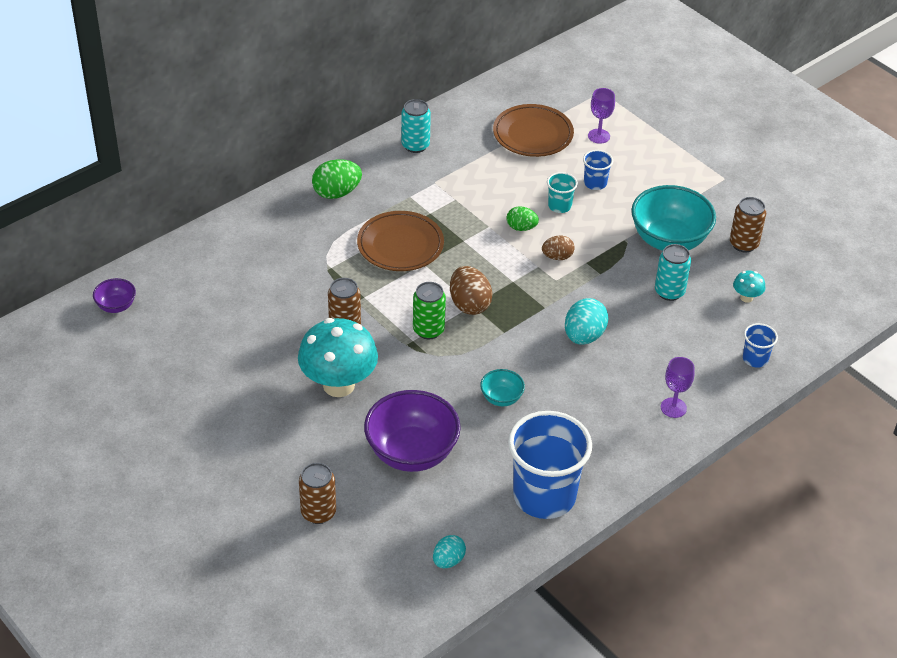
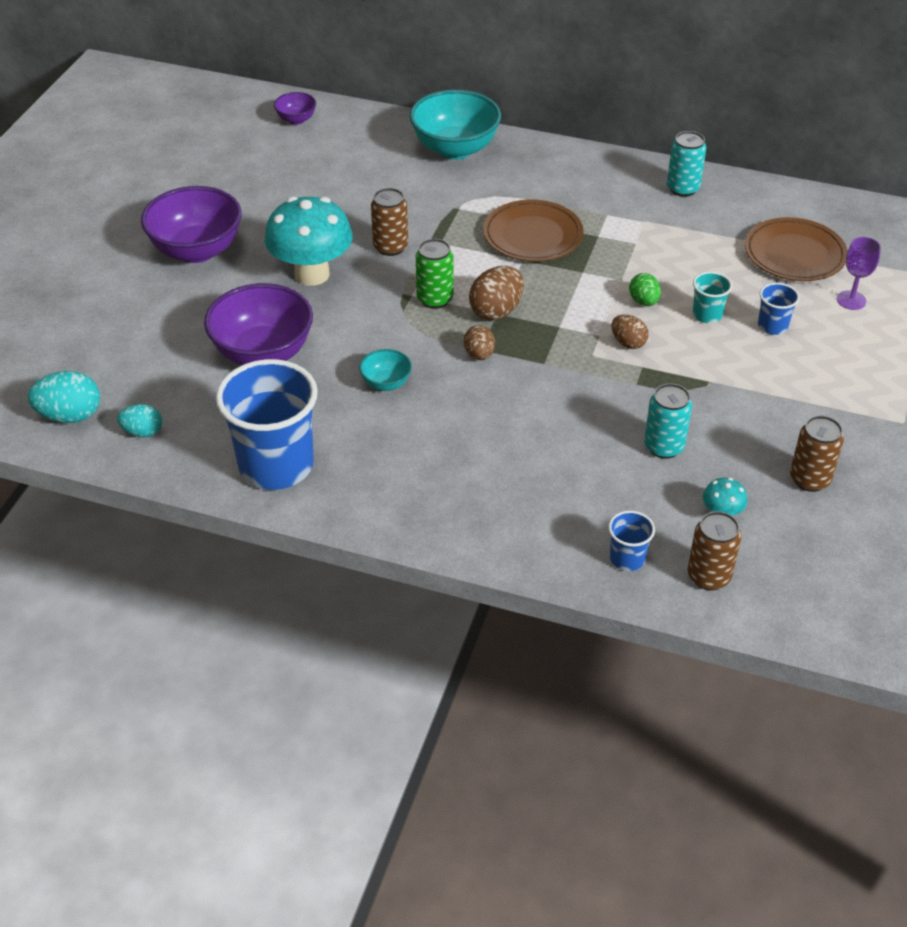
camera: 60 degrees right, 0 degrees up
brown can [299,463,336,524] -> brown can moved to [687,511,741,591]
green egg [312,159,362,199] -> none
turquoise egg [565,298,609,345] -> turquoise egg moved to [28,371,100,423]
turquoise bowl [631,185,716,251] -> turquoise bowl moved to [410,90,501,160]
purple goblet [661,357,695,418] -> none
none -> purple bowl [141,186,242,263]
none -> brown egg [464,325,495,360]

